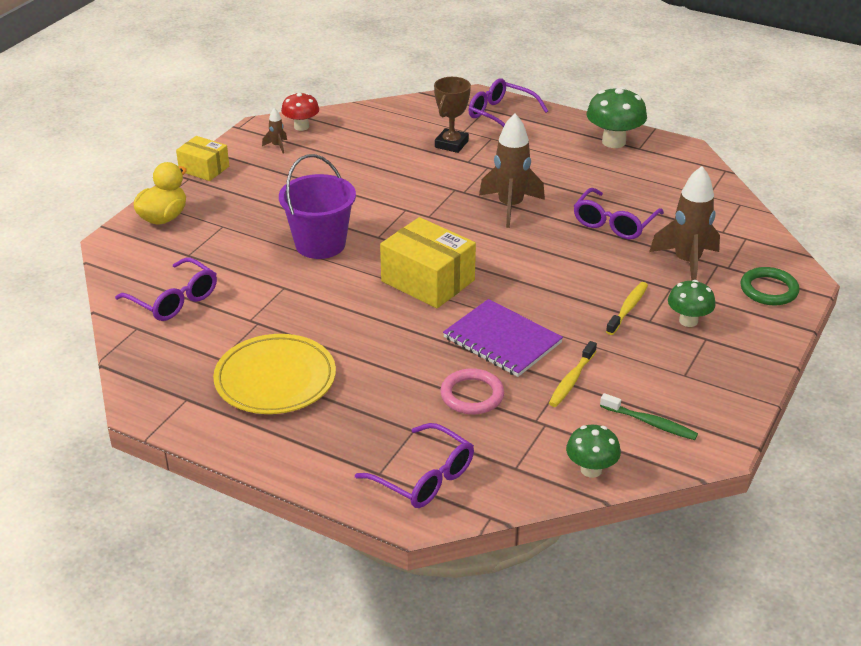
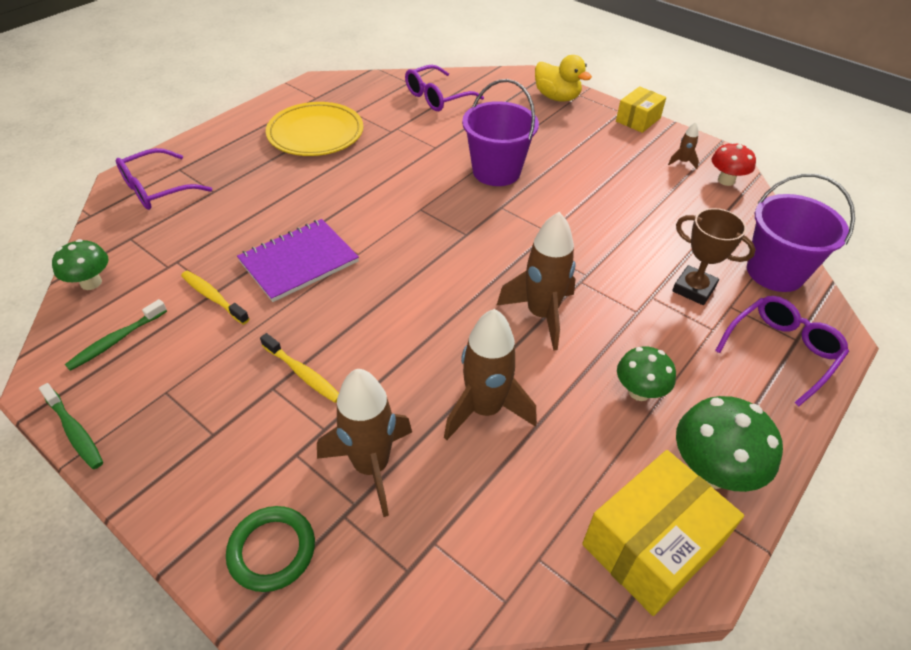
camera: 100 degrees right, 10 degrees up
yellow box [380,217,476,308] -> yellow box moved to [582,450,744,616]
pink ring [440,369,504,414] -> none
purple glasses [574,188,664,239] -> brown rocket [444,309,537,440]
green mushroom [668,280,716,327] -> green mushroom moved to [617,346,676,401]
none -> green toothbrush [39,383,103,469]
none -> purple bucket [747,174,855,292]

